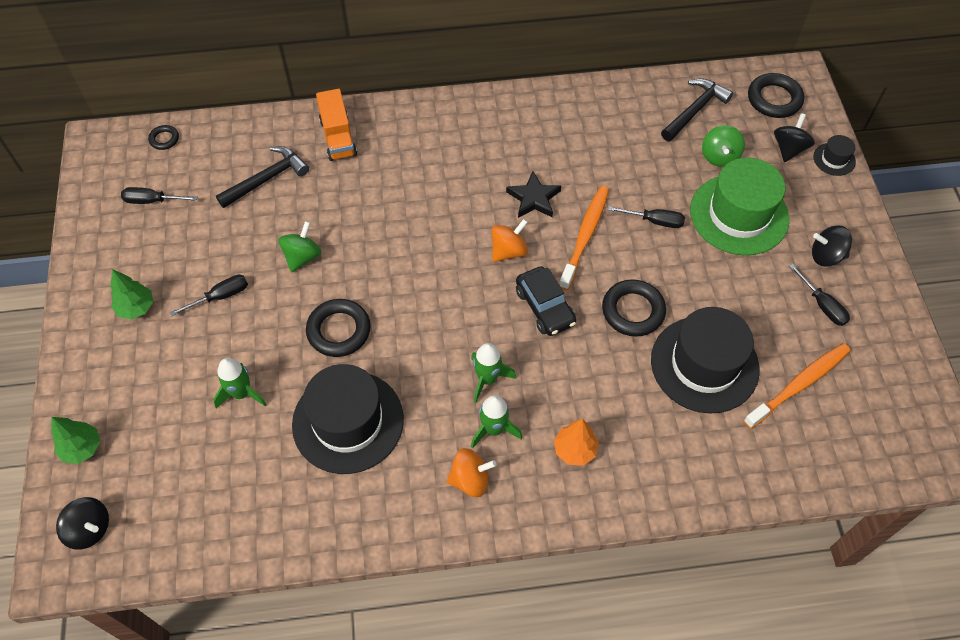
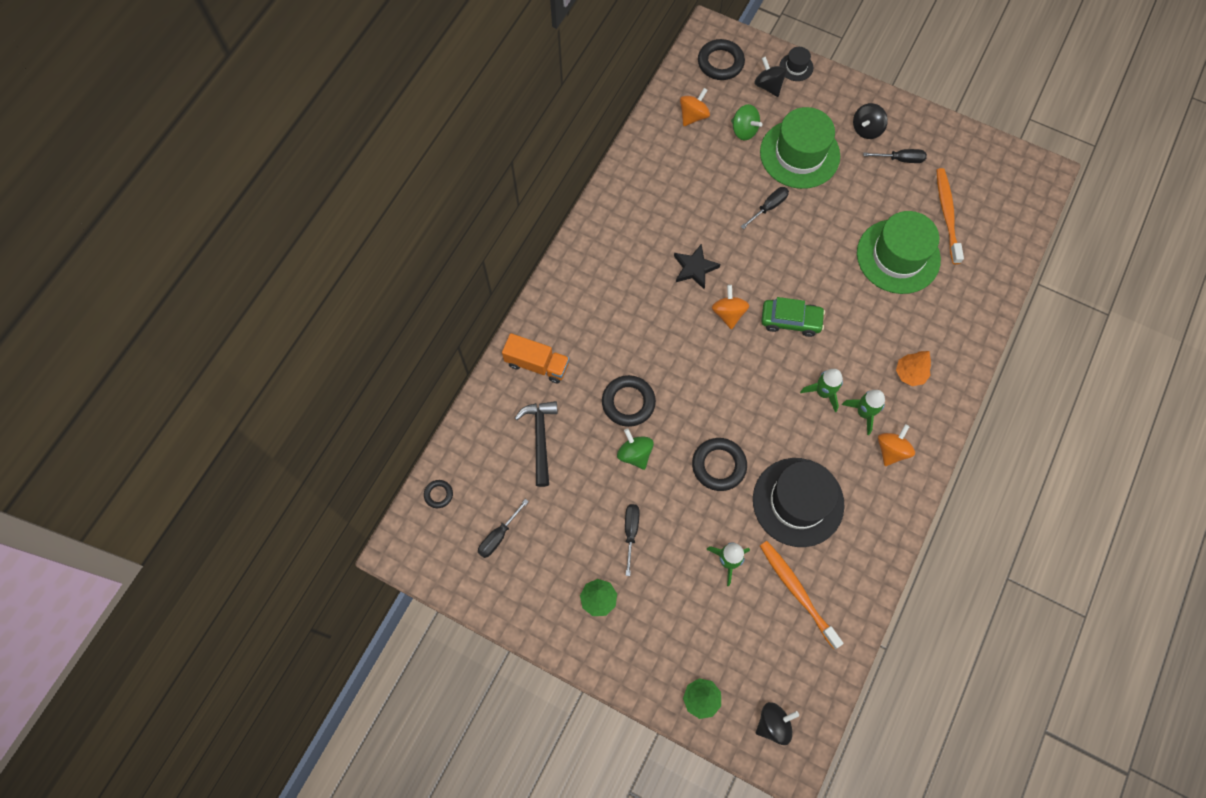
camera: 55 degrees left, 10 degrees up
black car [516,266,576,336] -> green car [761,297,825,337]
orange toothbrush [559,186,609,290] -> orange toothbrush moved to [760,541,844,649]
black ring [602,279,666,337] -> black ring moved to [602,375,656,427]
black hat [651,307,760,414] -> green hat [857,211,941,294]
black hammer [661,78,733,141] -> orange spinning top [680,88,710,126]

